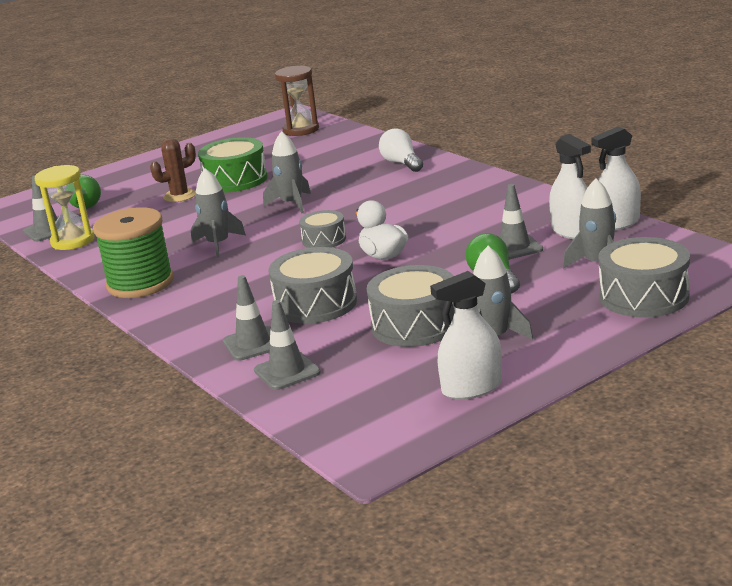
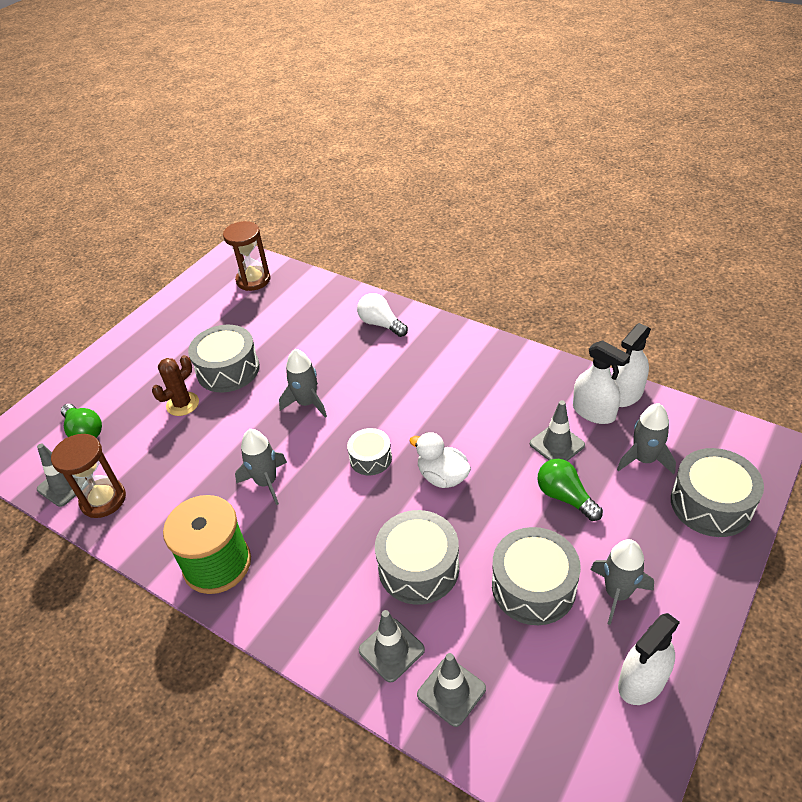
camera: 20 degrees left, 20 degrees up
yellow hourglass [35,165,95,250] -> brown hourglass [51,434,126,518]
green drum [198,137,268,192] -> grey drum [188,325,260,393]

